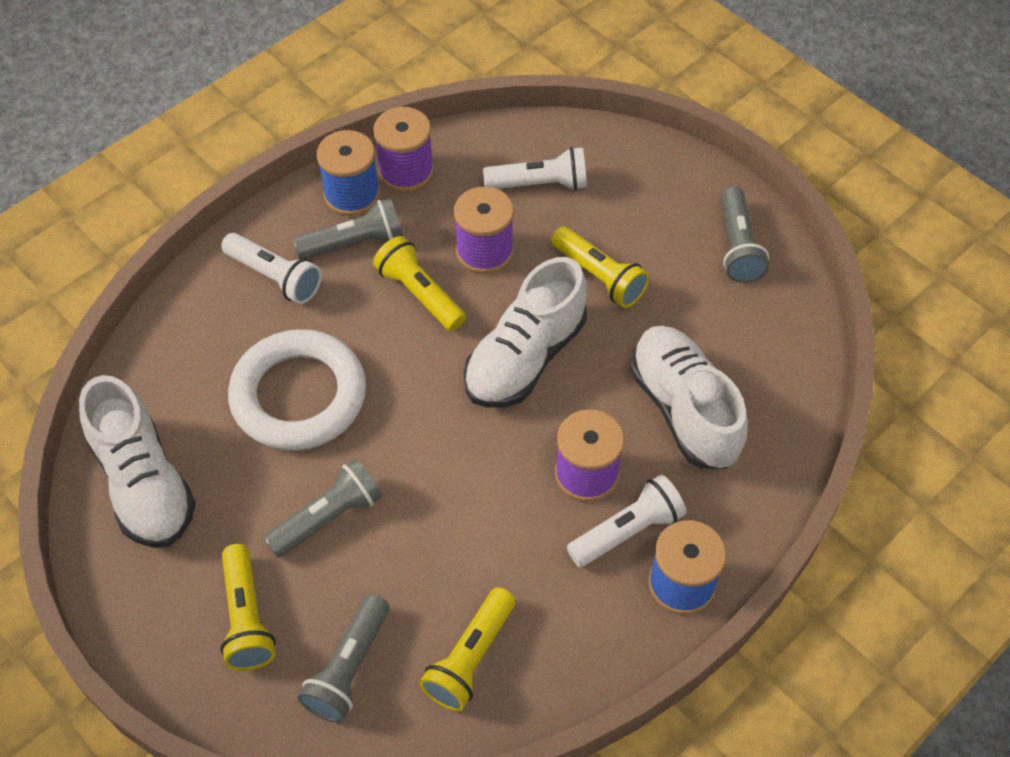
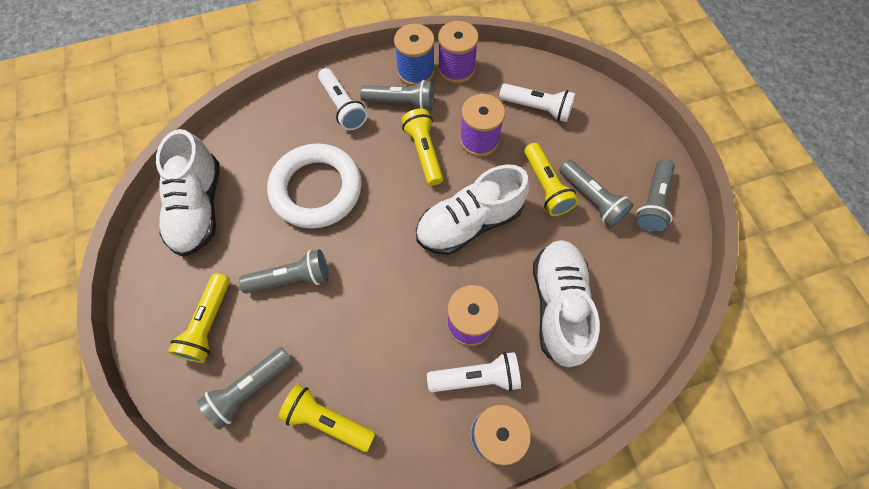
camera: 25 degrees right, 10 degrees up
yellow flashlight [419,587,515,711] -> yellow flashlight turned 60 degrees clockwise [278,384,376,452]
none -> grey flashlight [559,159,634,227]

